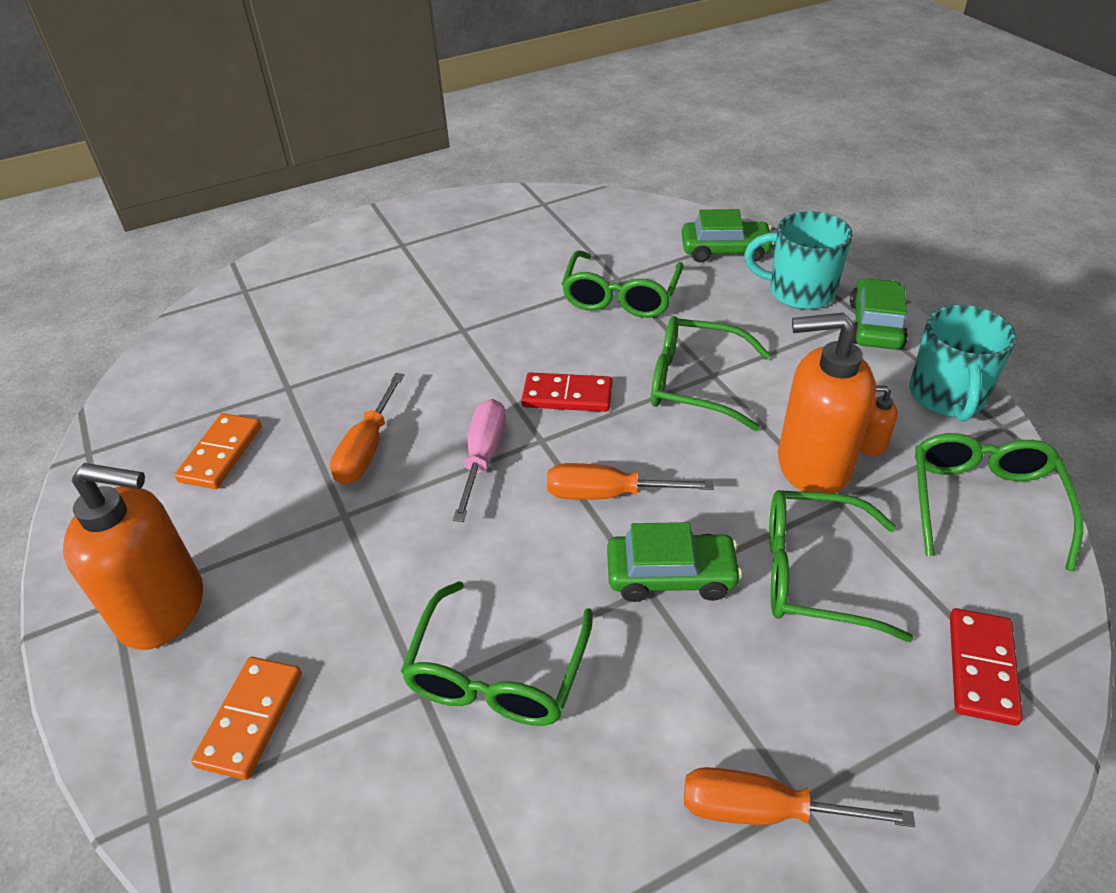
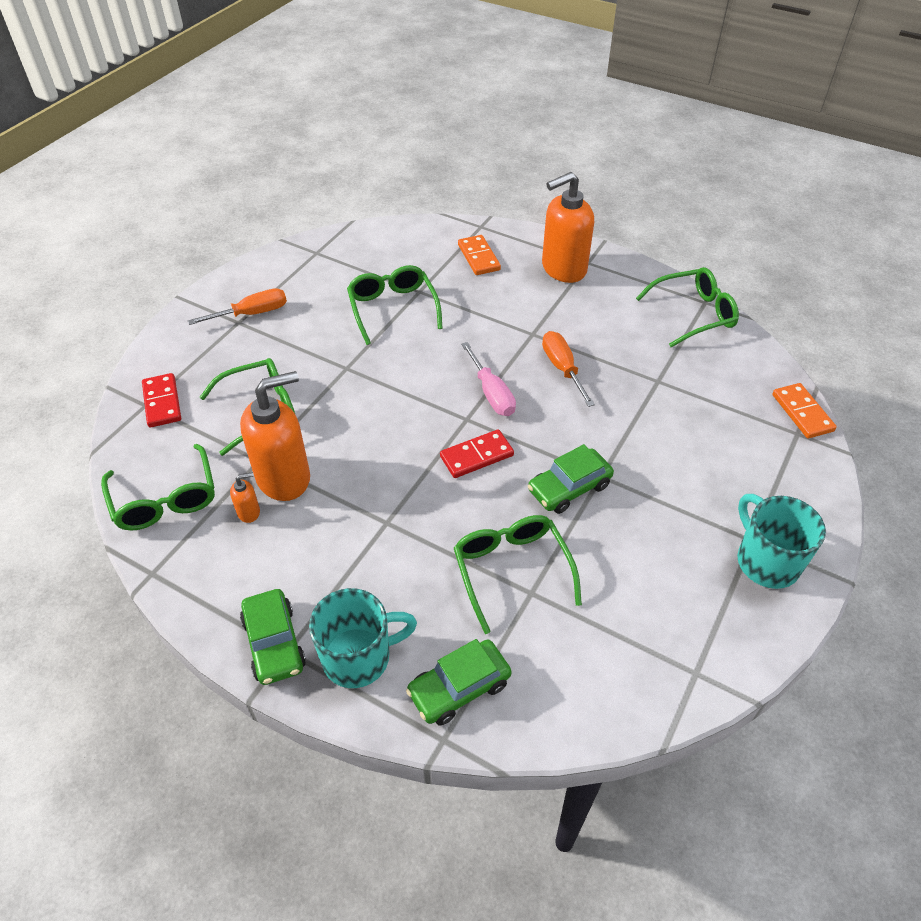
camera: 145 degrees right, 5 degrees up
orange domino [174,413,262,489] -> orange domino moved to [772,383,837,438]
orange screwdriver [547,463,714,500] -> none
green car [607,522,742,602] -> green car moved to [528,444,614,514]
green glasses [651,316,771,431] -> green glasses moved to [636,267,739,347]
turquoise mug [909,305,1017,421] -> turquoise mug moved to [737,494,826,589]

